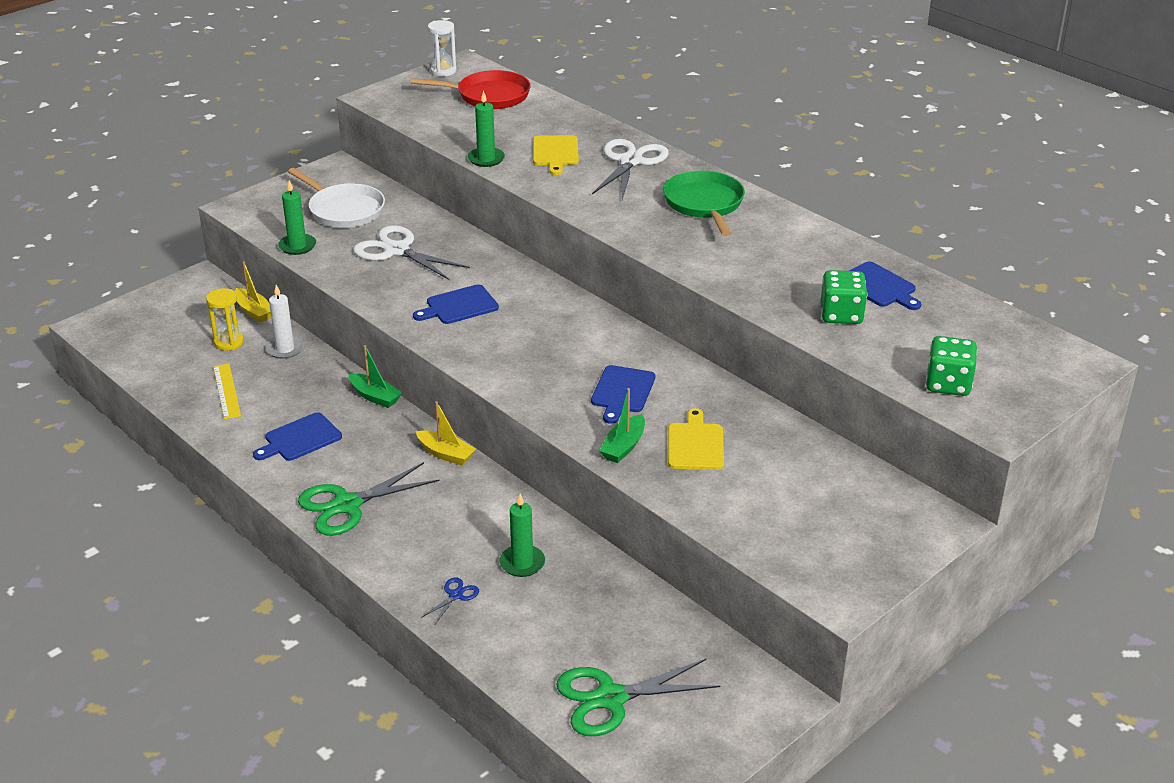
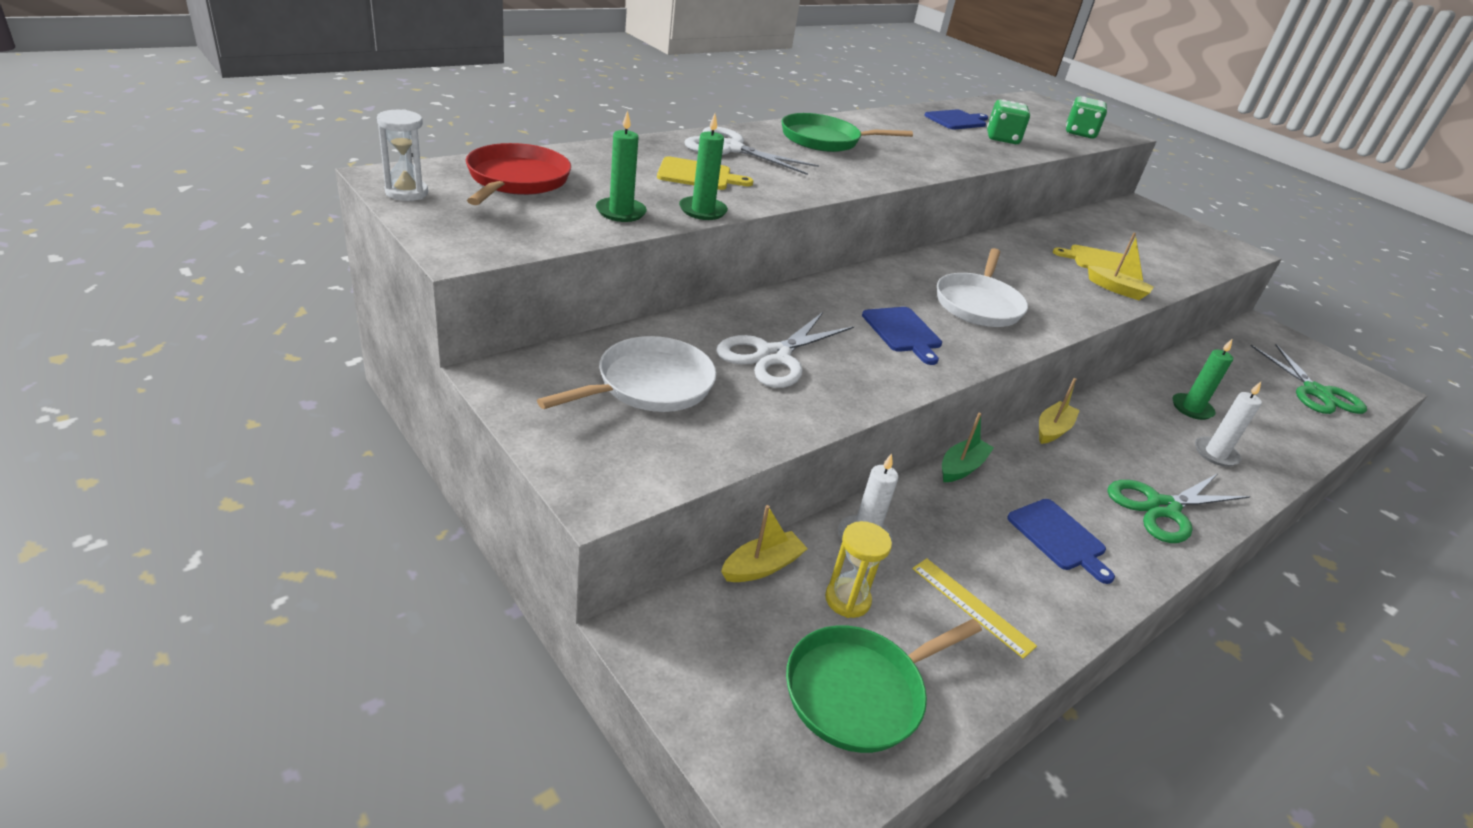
camera: 90 degrees left, 0 degrees up
yellow ruler [213,364,241,419] -> yellow ruler turned 60 degrees clockwise [912,558,1037,659]
green candle [278,180,316,255] -> green candle moved to [596,110,647,222]
green scissors [298,462,440,536] -> green scissors turned 90 degrees clockwise [1107,474,1250,543]
blue scissors [421,577,479,624] -> none
blue cutting board [591,365,655,424] -> none
green boat [599,388,645,463] -> yellow boat [1088,233,1154,300]
none -> green pan [786,619,982,753]
none -> white pan [937,248,1028,327]
none -> white candle [1195,382,1262,467]

